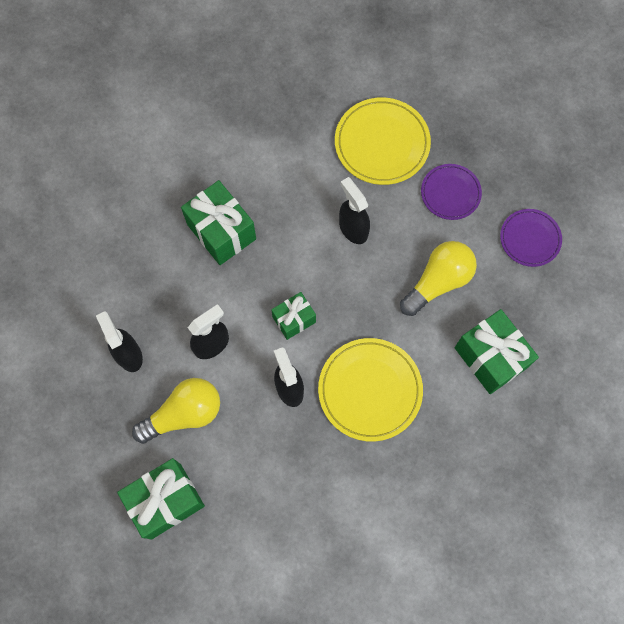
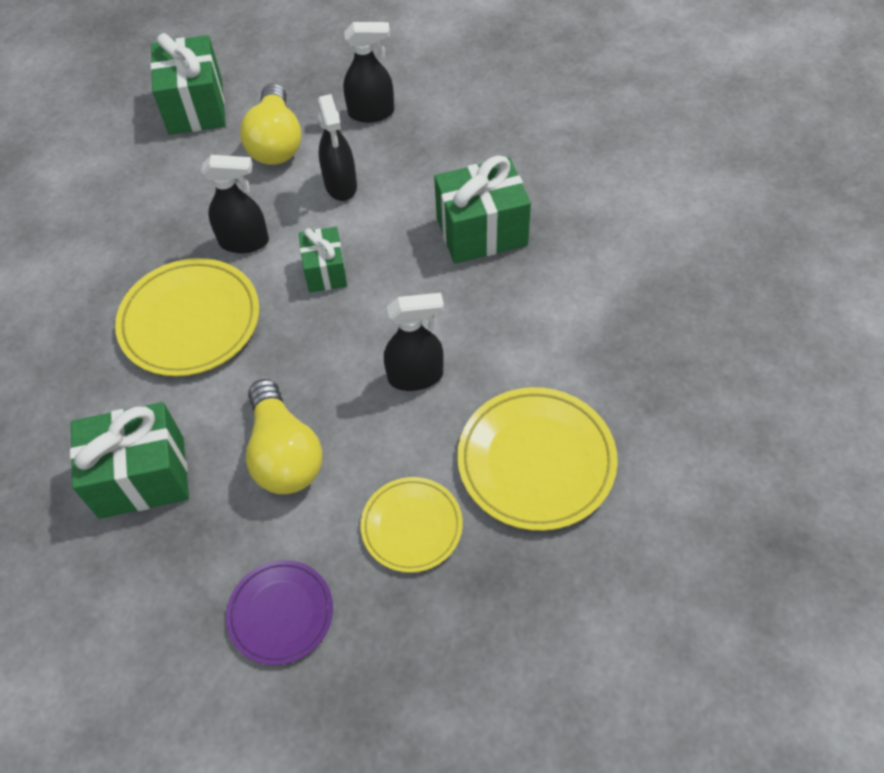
camera: 115 degrees right, 15 degrees down
purple plate [421,164,482,220] -> yellow plate [360,477,463,573]

